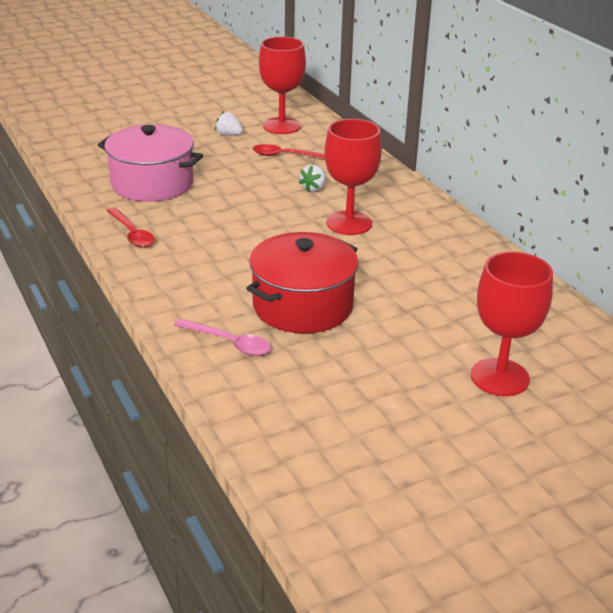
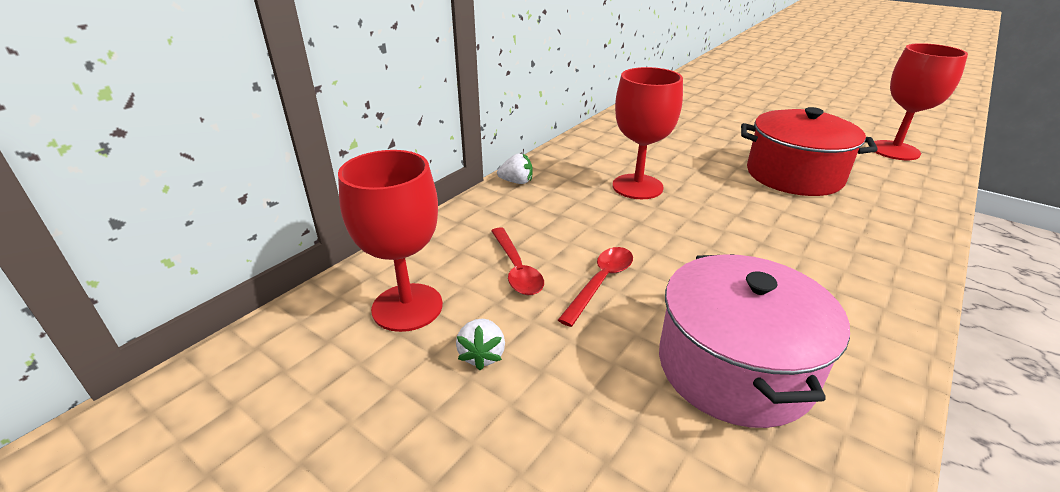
camera: 115 degrees left, 0 degrees up
red spoon [107,208,155,248] -> red spoon moved to [558,247,633,327]
pink spoon [174,318,271,356] -> none
white strawberry [299,165,326,192] -> white strawberry moved to [497,153,533,184]
red goblet [471,252,553,396] -> red goblet moved to [874,43,968,160]

